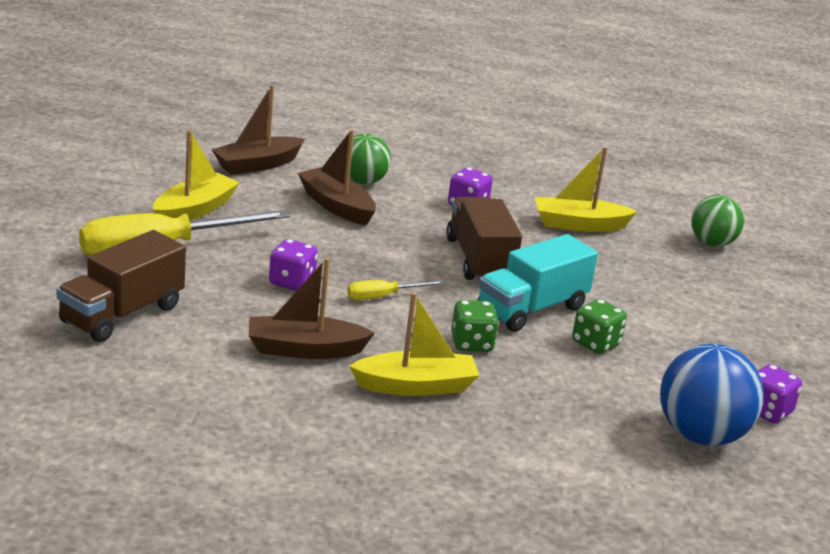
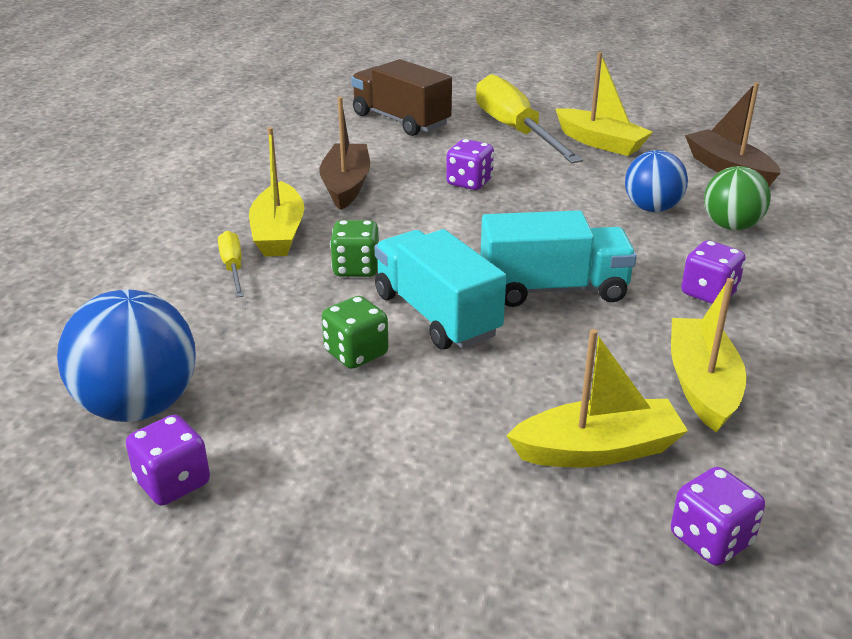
camera: 100 degrees right, 5 degrees up
brown boat [298,130,376,225] -> blue ball [625,150,688,212]
yellow screwdriver [347,280,444,300] -> yellow screwdriver moved to [218,231,244,298]
brown truck [446,197,522,280] -> turquoise truck [481,210,637,307]
green ball [691,195,744,247] -> purple dice [671,467,765,566]
none -> yellow boat [507,329,688,467]

